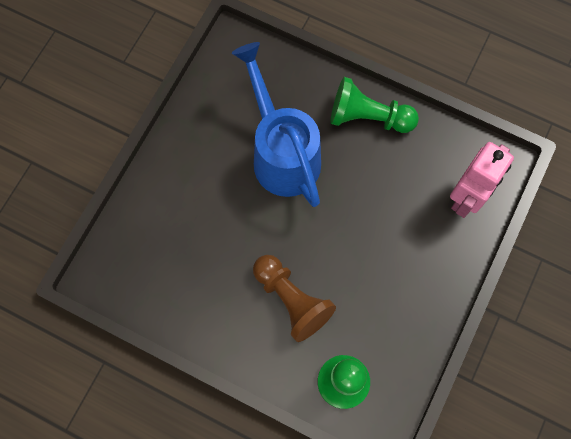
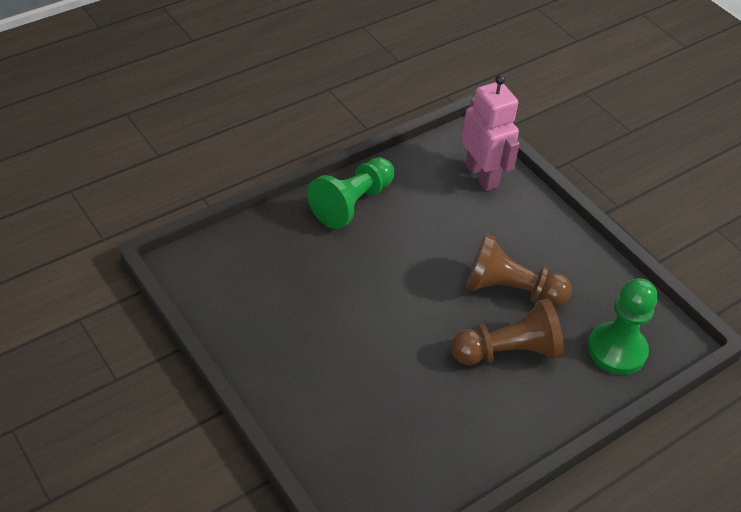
camera: 65 degrees left, 25 degrees down
blue watering can [232,42,321,207] -> none
none -> brown pawn [466,234,572,307]

